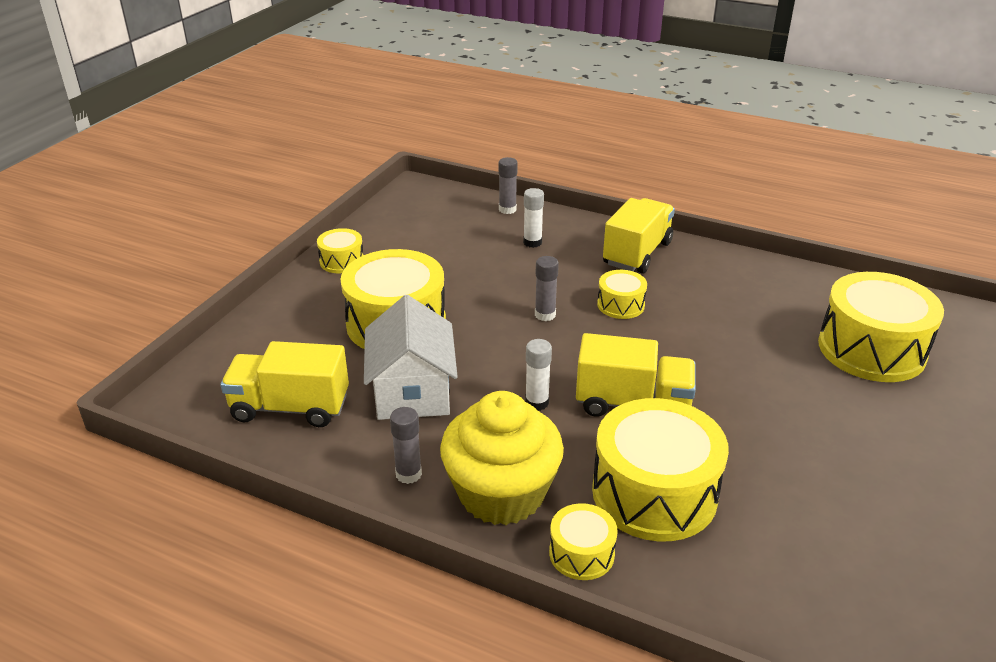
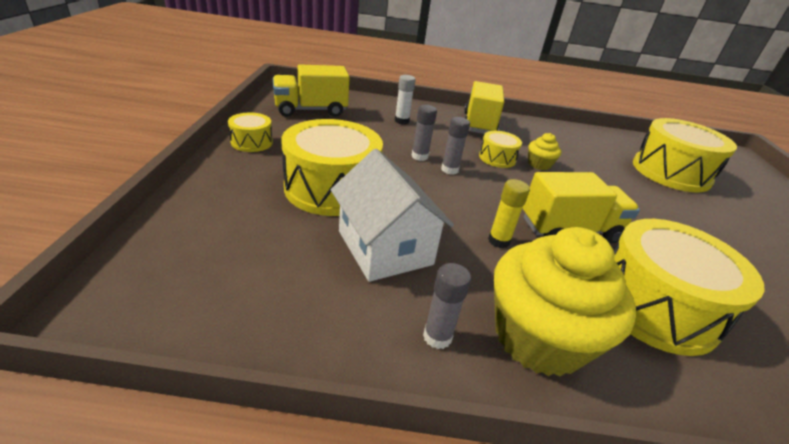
camera: 25 degrees left, 0 degrees up
yellow truck [221,341,349,427] -> yellow truck moved to [273,64,350,117]
grey glue stick [498,157,518,214] -> grey glue stick moved to [412,105,437,161]
white glue stick [525,339,552,411] -> yellow glue stick [488,179,530,248]
yellow drum [549,503,618,580] -> none
none -> yellow cupcake [528,133,561,170]

